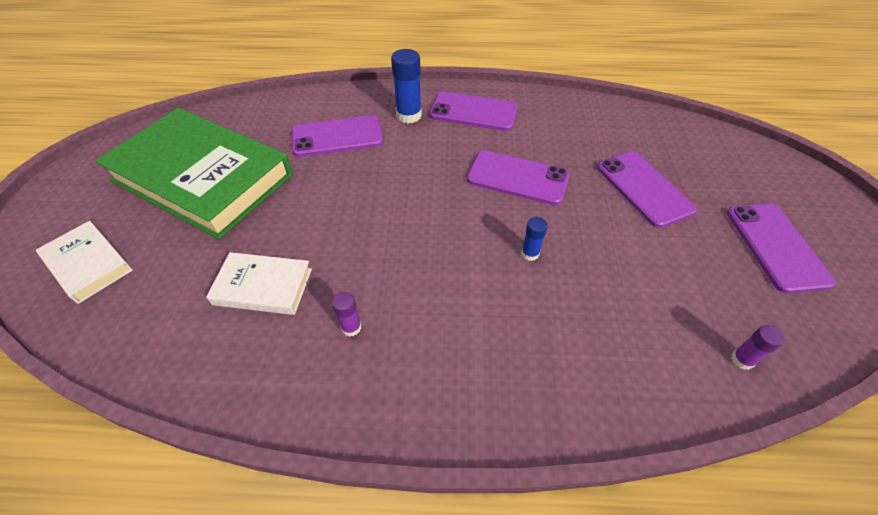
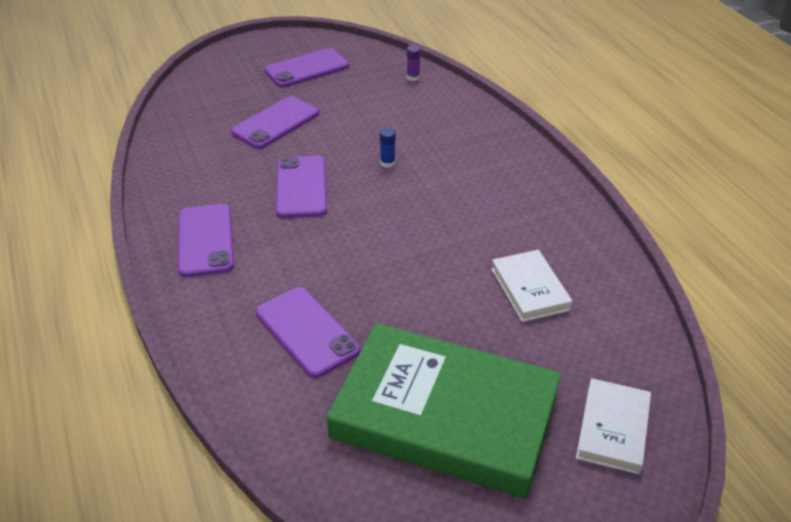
camera: 115 degrees left, 10 degrees down
green book [95,108,293,239] -> green book turned 75 degrees counterclockwise [327,323,561,499]
purple glue stick [332,292,361,337] -> none
blue glue stick [391,49,422,123] -> none

